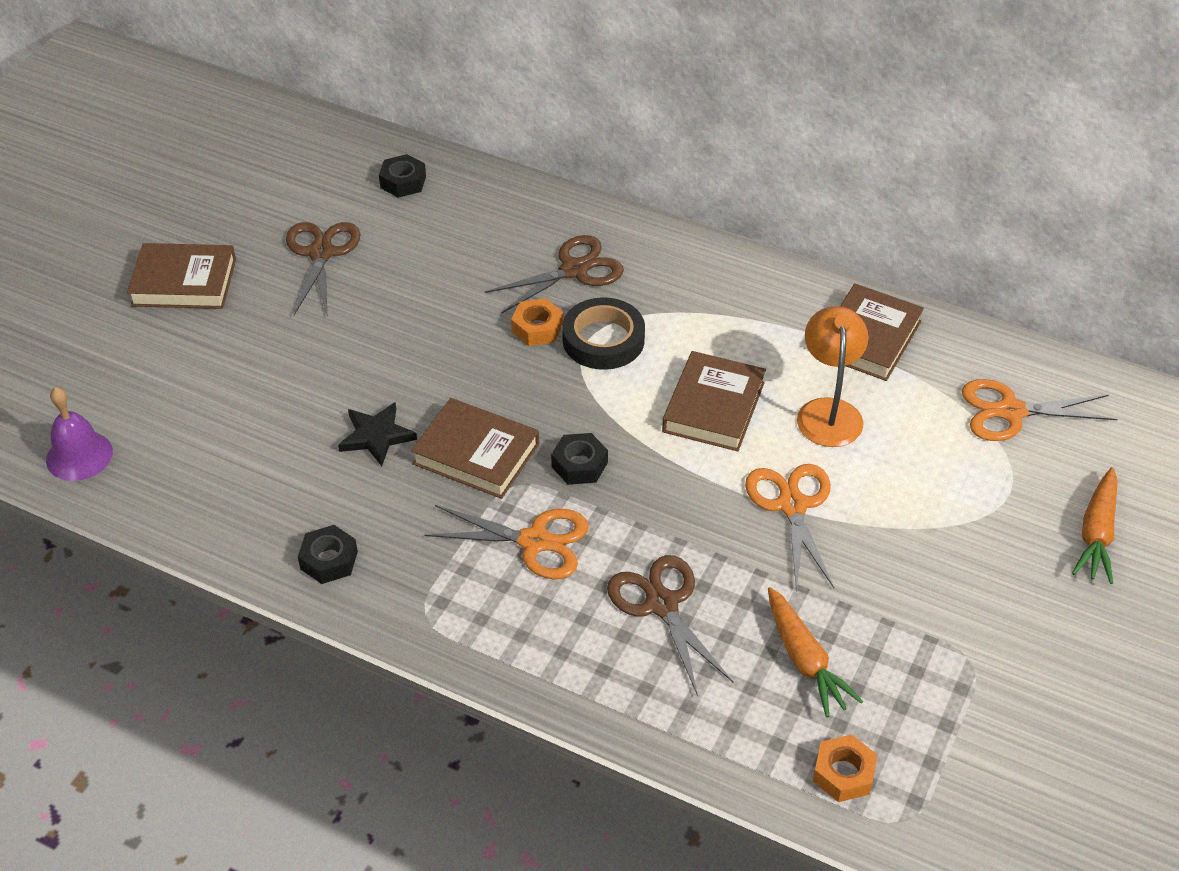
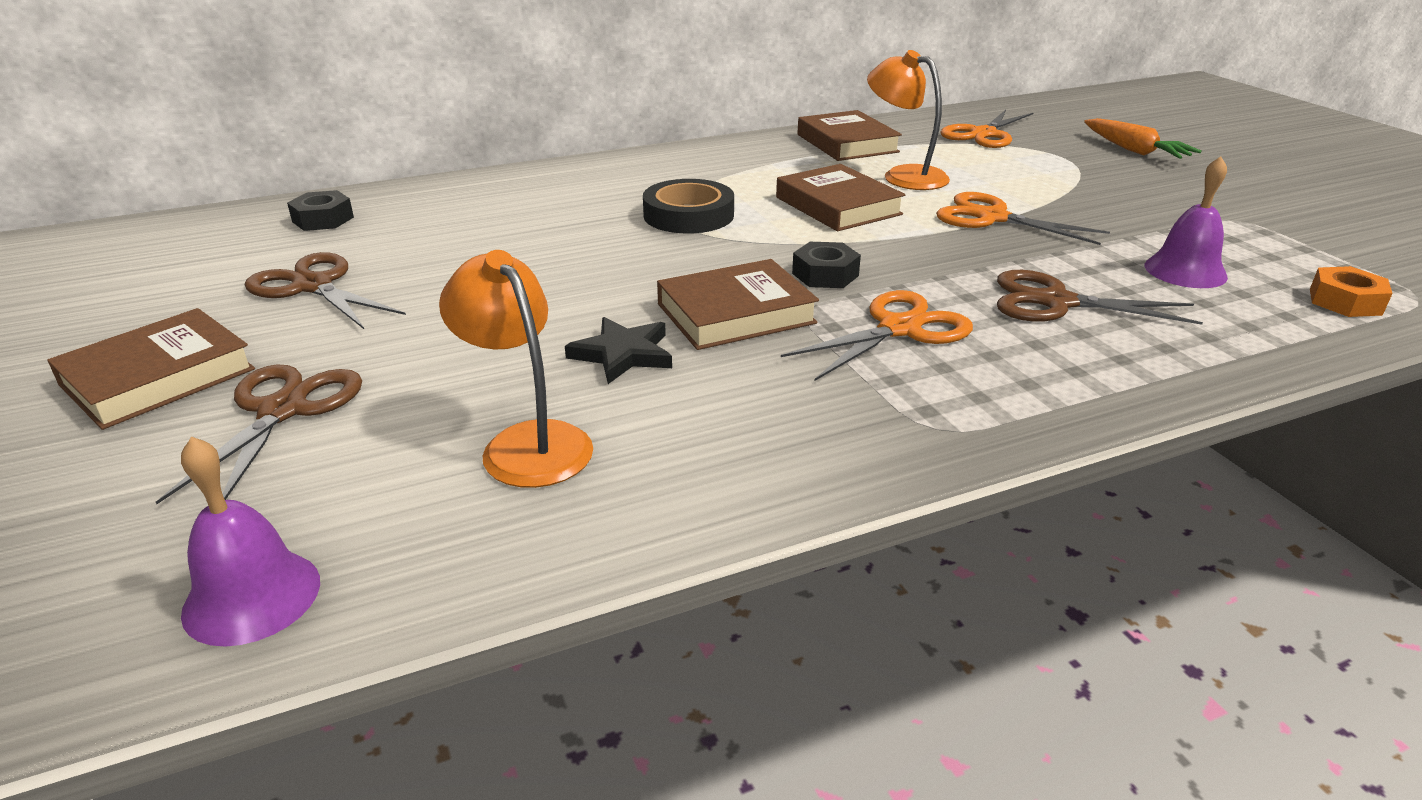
camera: 50 degrees left, 15 degrees down
black nut [298,525,358,584] -> none
brown scissors [485,235,624,314] -> brown scissors moved to [156,365,362,504]
orange nut [511,298,563,346] -> none
orange carrot [768,587,864,717] -> purple bell [1145,156,1228,288]
none -> orange lamp [439,250,593,488]

